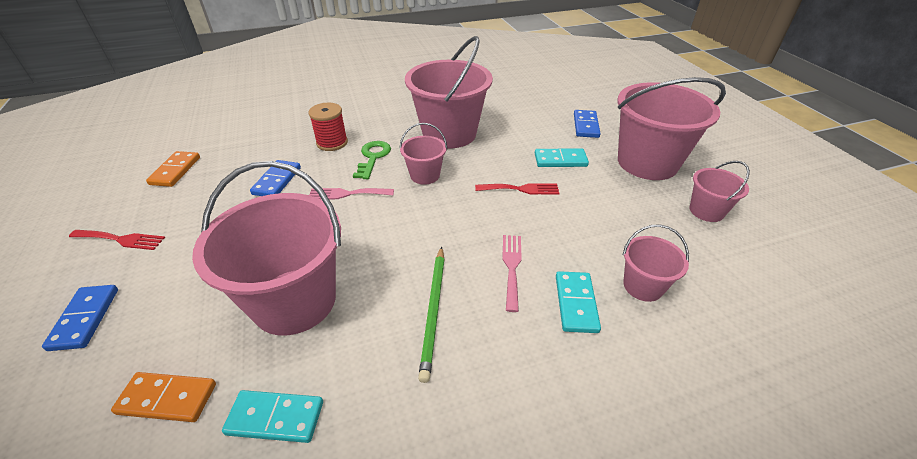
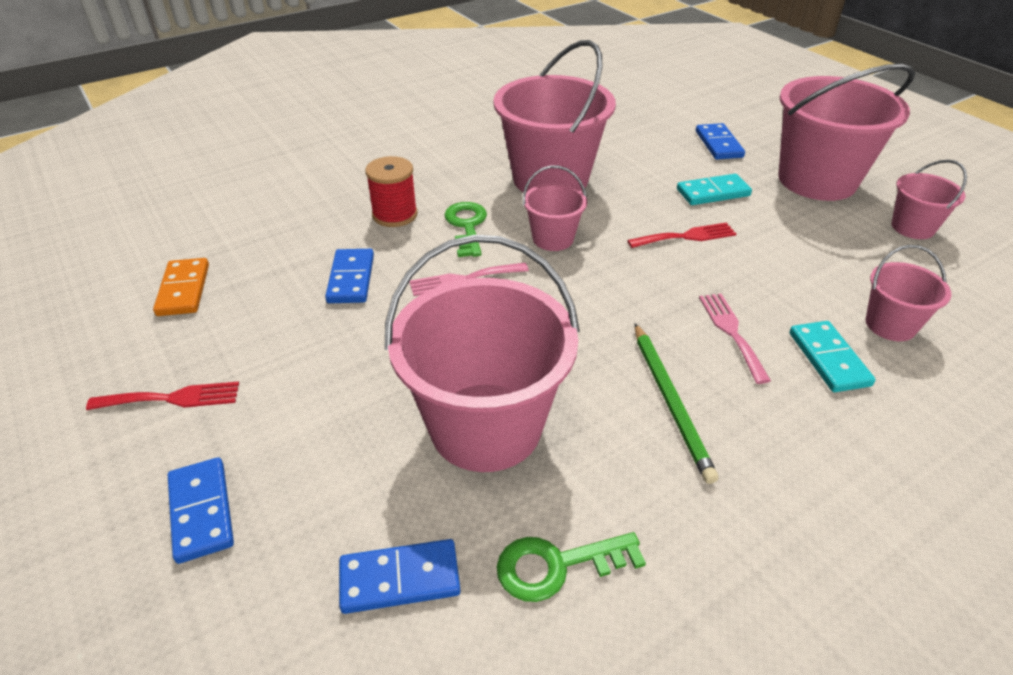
camera: 15 degrees left, 0 degrees up
orange domino [111,372,216,422] -> blue domino [339,539,460,614]
turquoise domino [222,390,323,443] -> green key [497,532,646,602]

